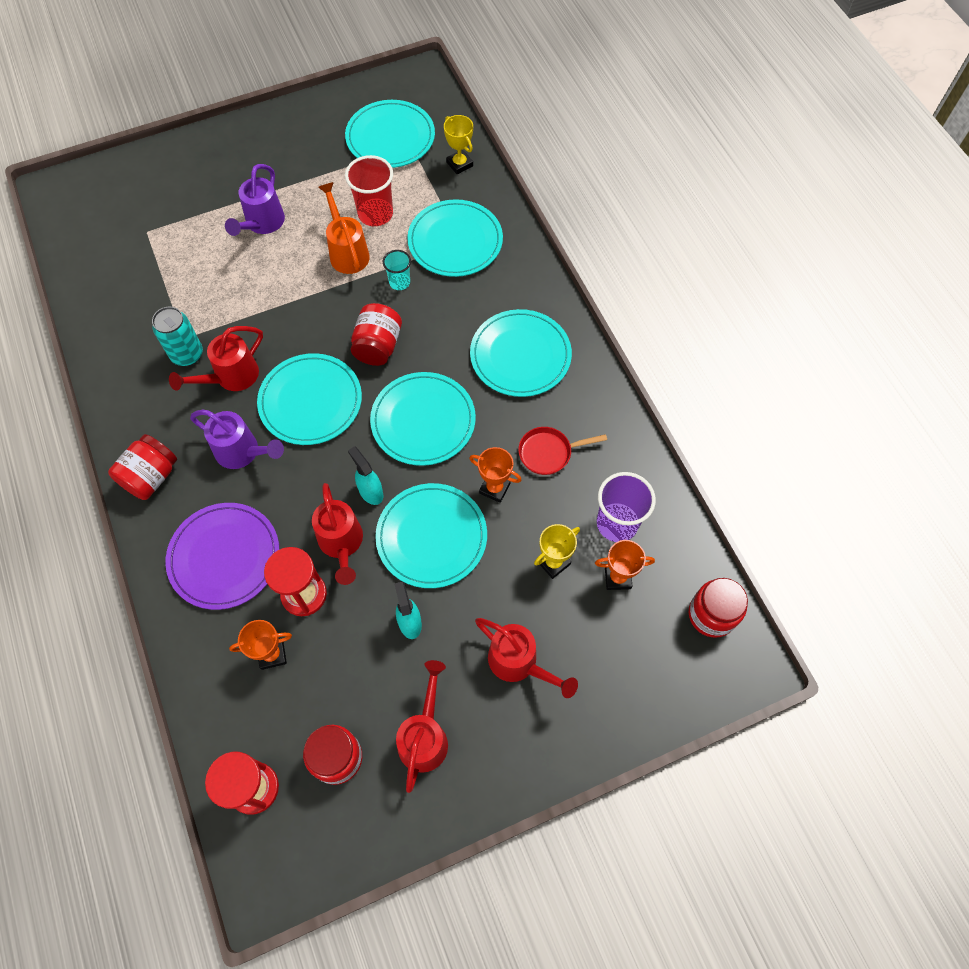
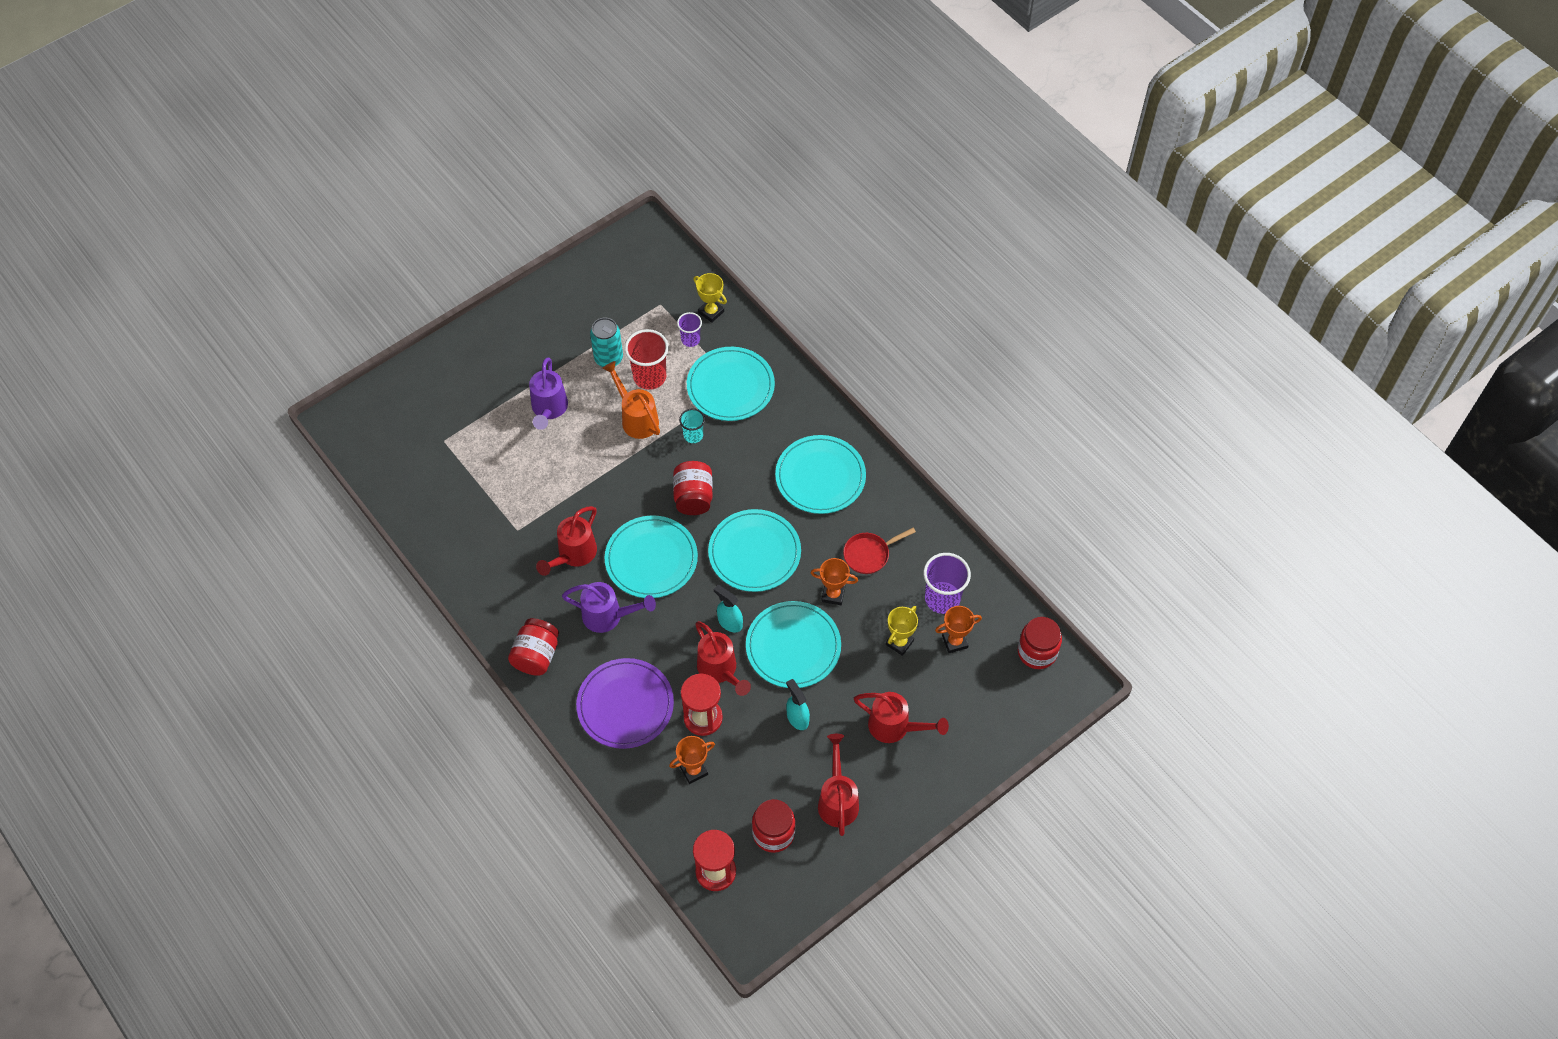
camera: 15 degrees left, 5 degrees down
turquoise can [152,307,203,366] -> turquoise can moved to [590,318,623,367]
turquoise plate [345,100,435,168] -> none
none -> purple cup [677,312,702,347]

